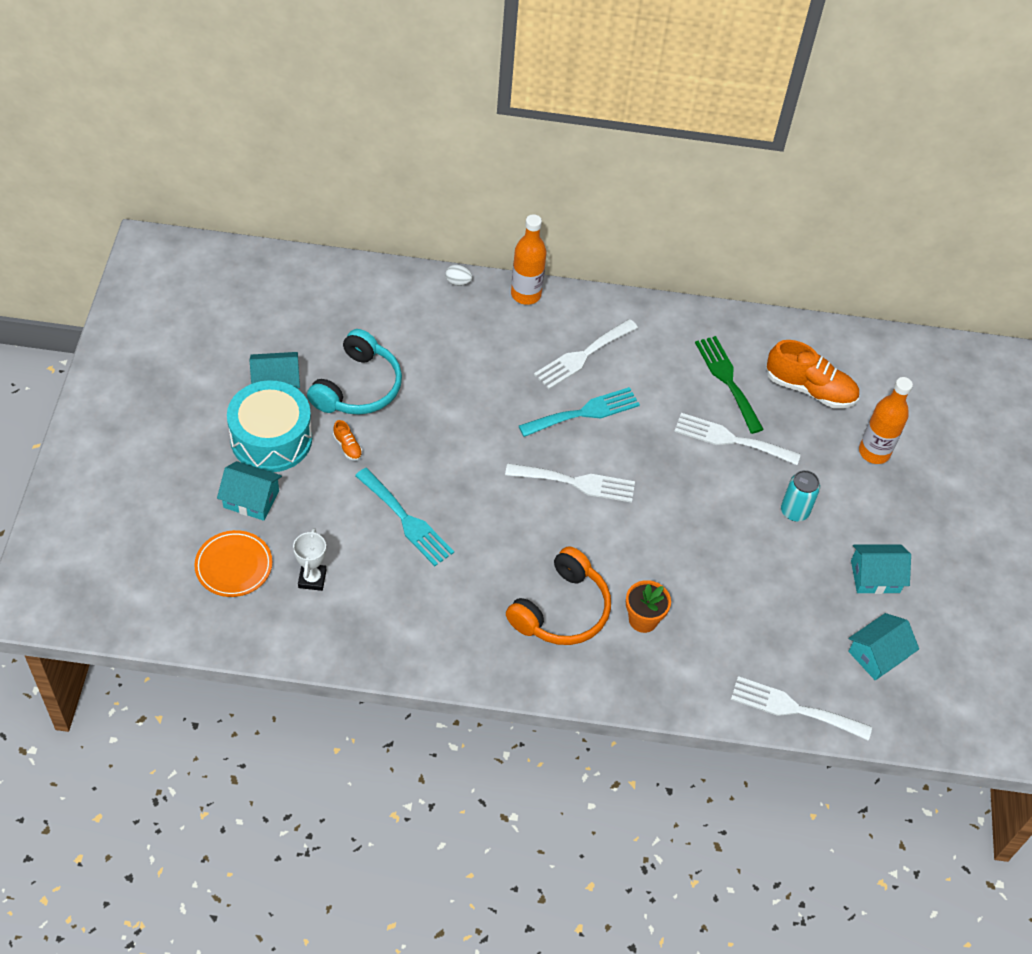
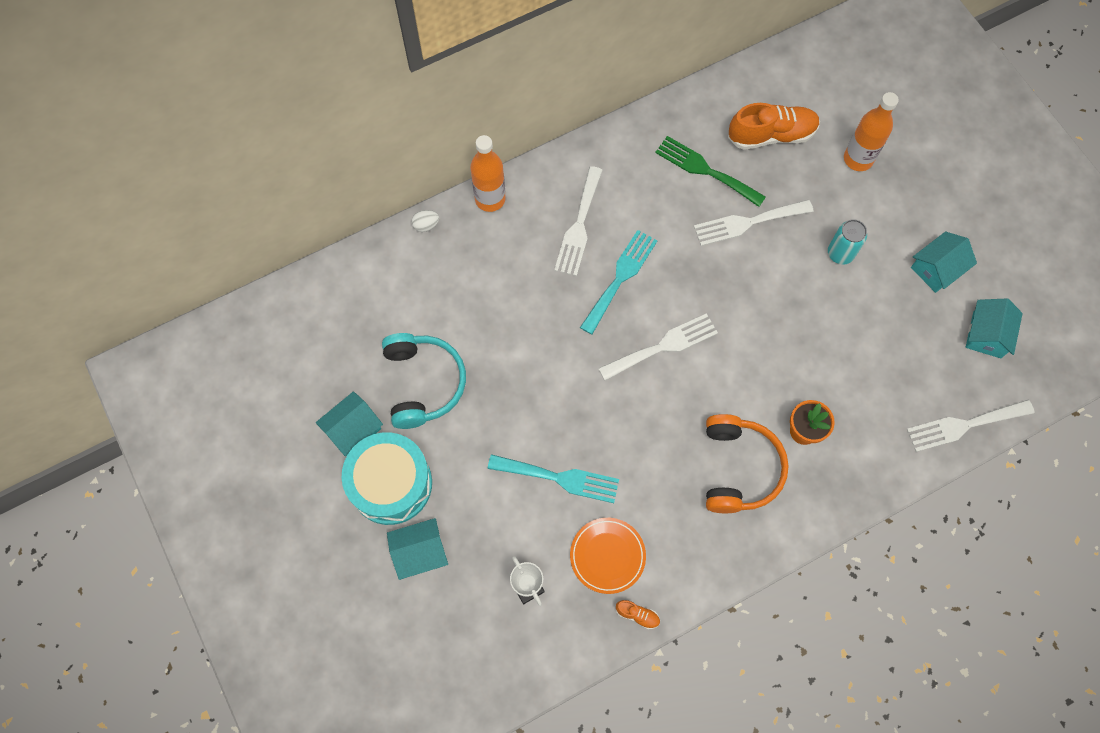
camera: 30 degrees left, 15 degrees up
orange plate [194,530,272,597] -> orange plate moved to [570,518,646,594]
orange shoe [333,420,362,461] -> orange shoe moved to [616,600,660,629]

